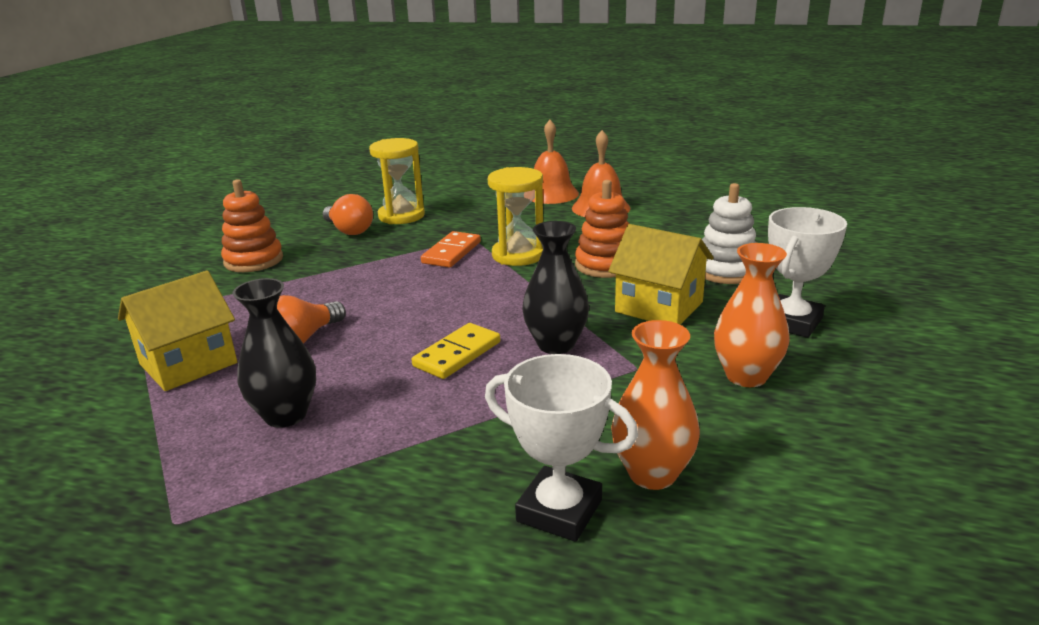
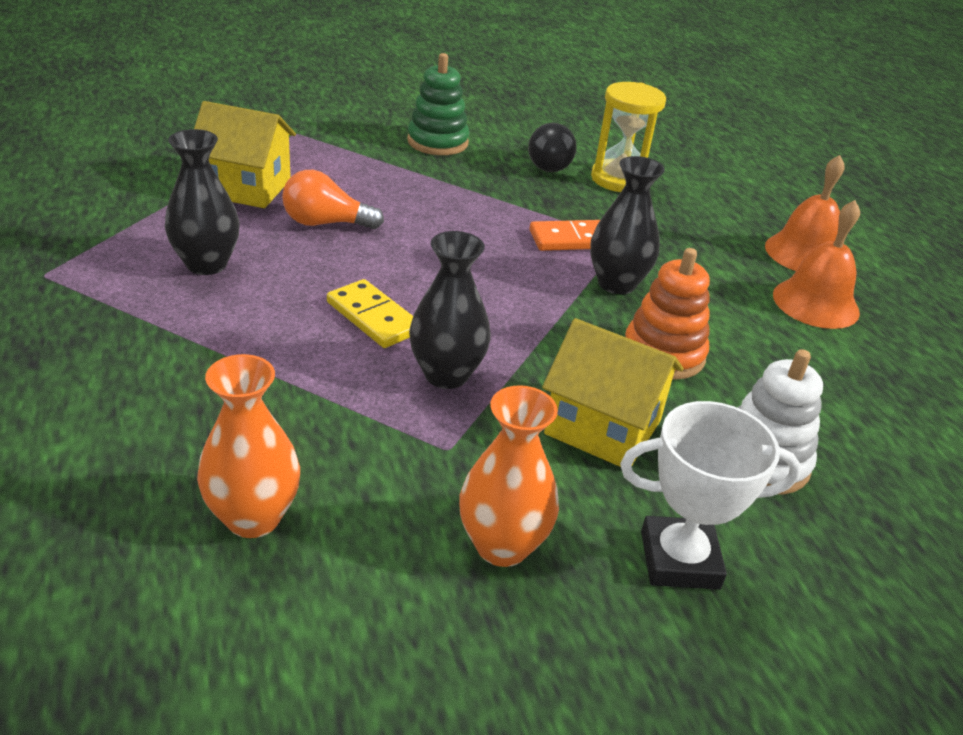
camera: 50 degrees right, 10 degrees up
orange stacking toy [221,179,283,272] -> green stacking toy [407,53,469,155]
orange light bulb [323,194,373,235] -> black light bulb [528,123,577,172]
yellow domino [412,323,500,379] -> yellow domino turned 45 degrees clockwise [327,279,413,348]
white trophy [485,354,638,542] -> none
yellow hourglass [488,167,543,266] -> black vase [590,156,665,294]
yellow house [608,224,714,325] -> yellow house turned 60 degrees counterclockwise [542,318,684,467]

